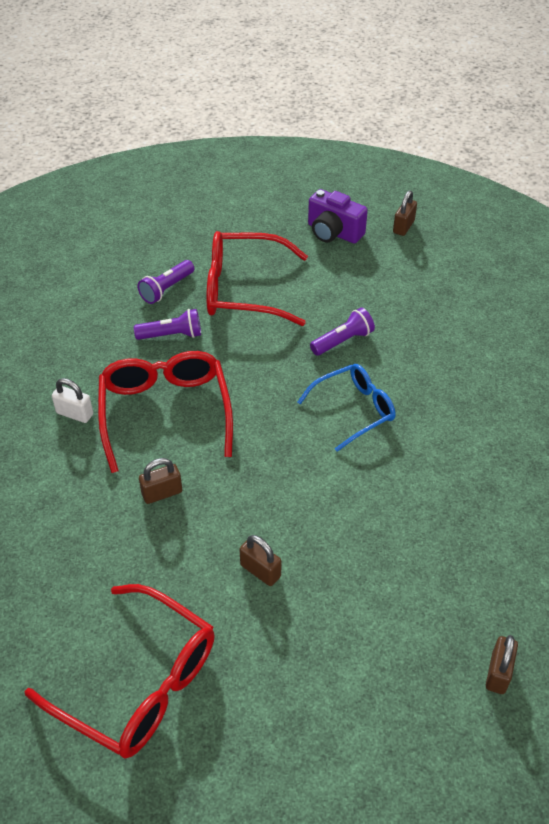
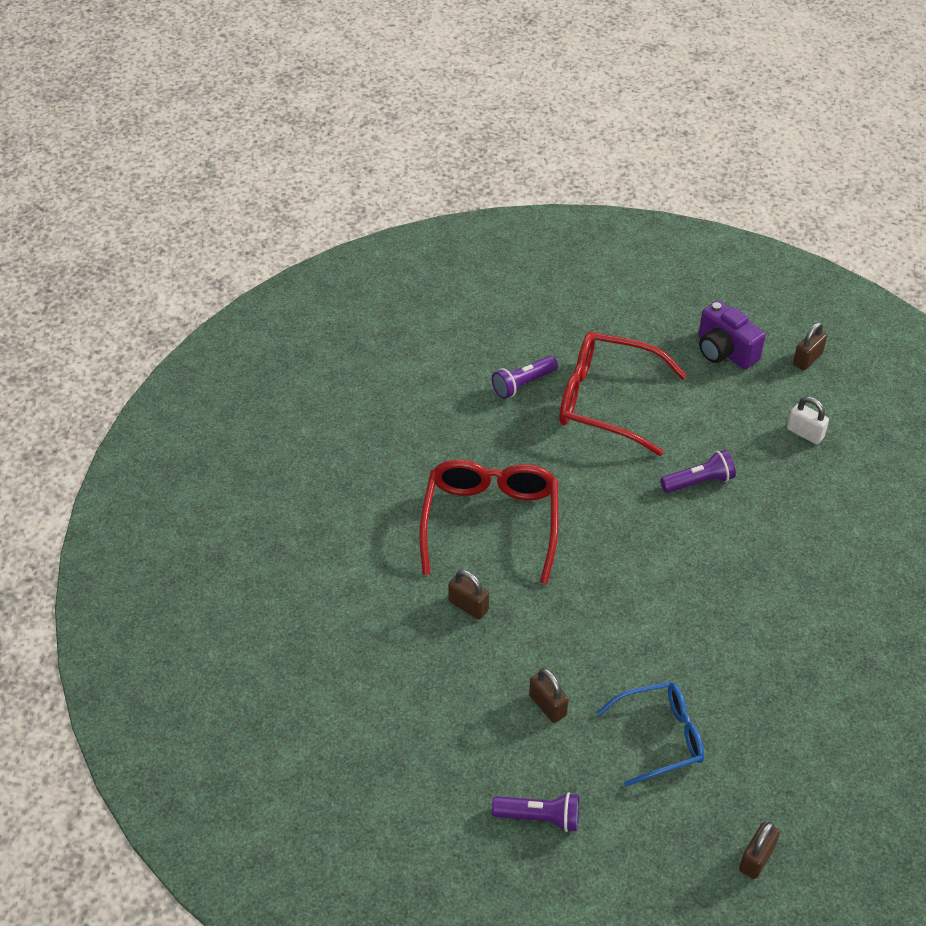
camera: 15 degrees right, 0 degrees up
red glasses [24,584,215,759] -> none
white padlock [52,378,93,423] -> white padlock moved to [787,397,829,444]
purple flashlight [134,309,201,340] -> purple flashlight moved to [492,792,579,832]
brown padlock [139,458,182,504] -> brown padlock turned 45 degrees clockwise [448,570,489,619]
blue glasses [298,364,395,452] -> blue glasses moved to [597,682,704,787]

